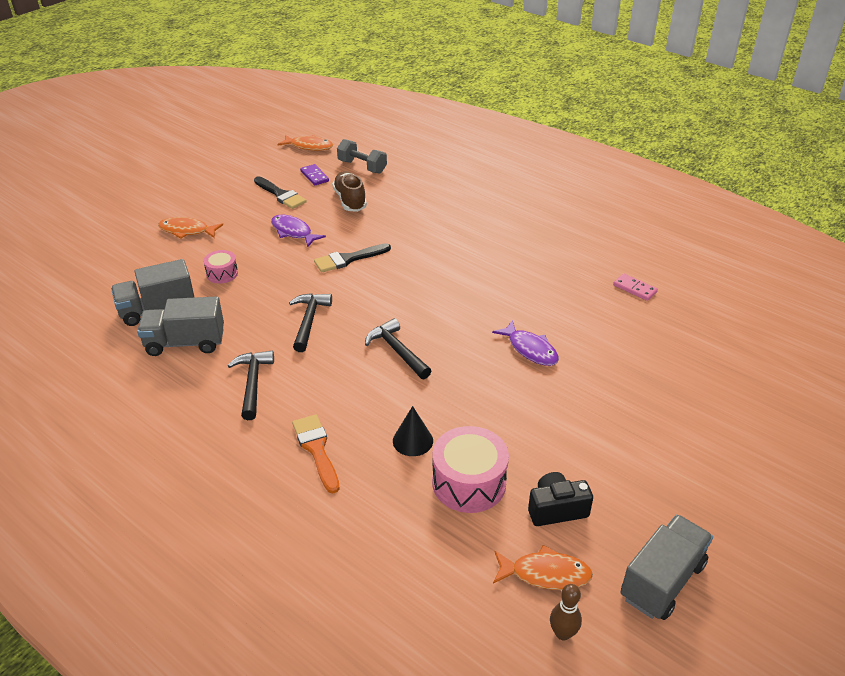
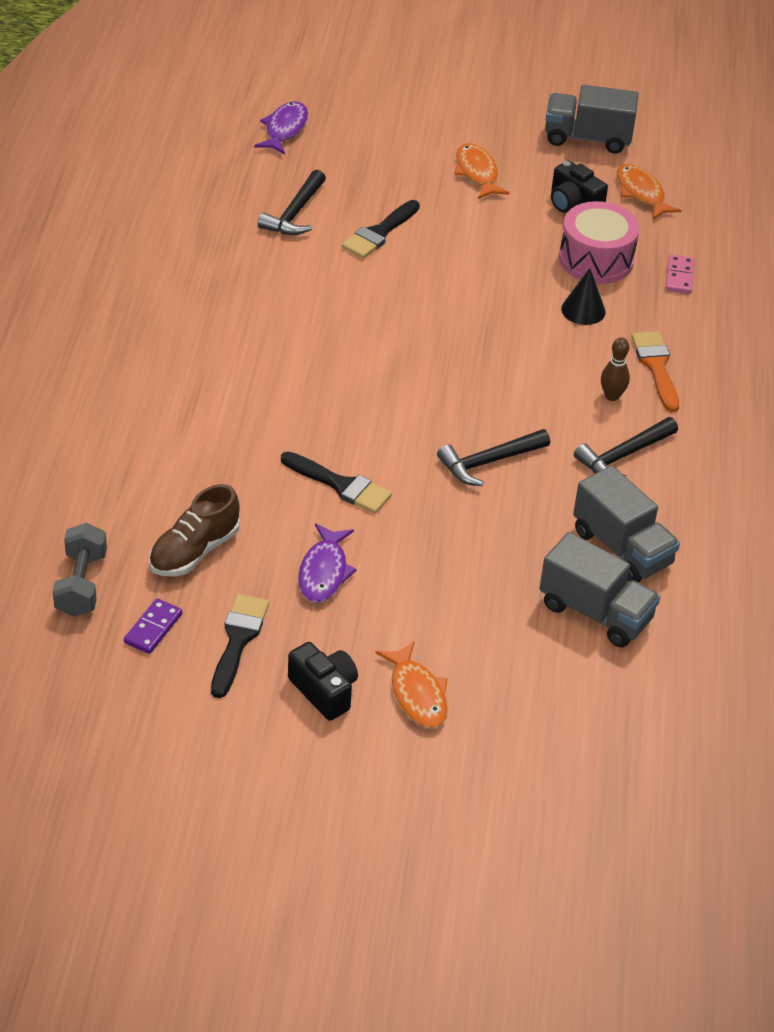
camera: 125 degrees left, 5 degrees up
pink drum [204,250,238,283] -> none
orange fish [277,135,333,151] -> orange fish moved to [454,143,509,199]
orange brush [292,414,340,493] -> orange brush turned 135 degrees clockwise [631,331,679,412]
black hammer [365,318,431,379] -> black hammer moved to [258,170,326,235]
purple fish [492,320,559,366] -> purple fish moved to [254,101,308,154]
brown bowling pin [550,584,582,641] -> brown bowling pin moved to [601,337,630,401]
pink domino [613,274,658,301] -> pink domino moved to [666,255,695,294]
none -> black camera [288,642,358,721]
none -> black brush [342,200,420,258]

